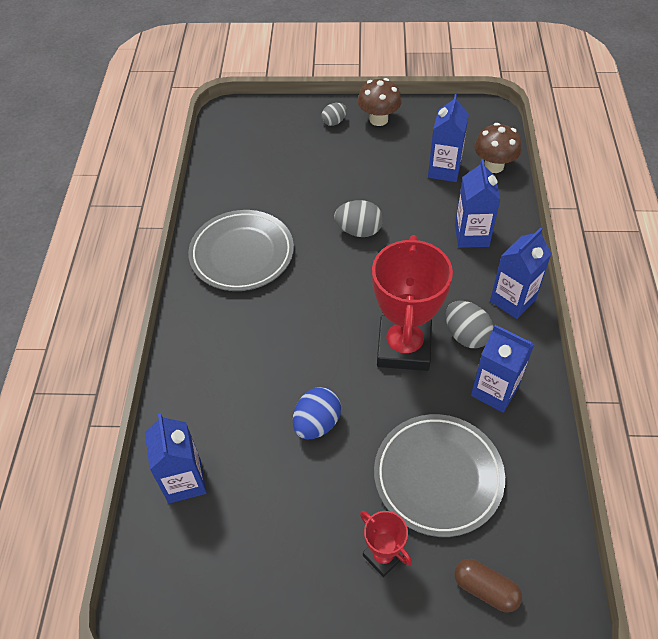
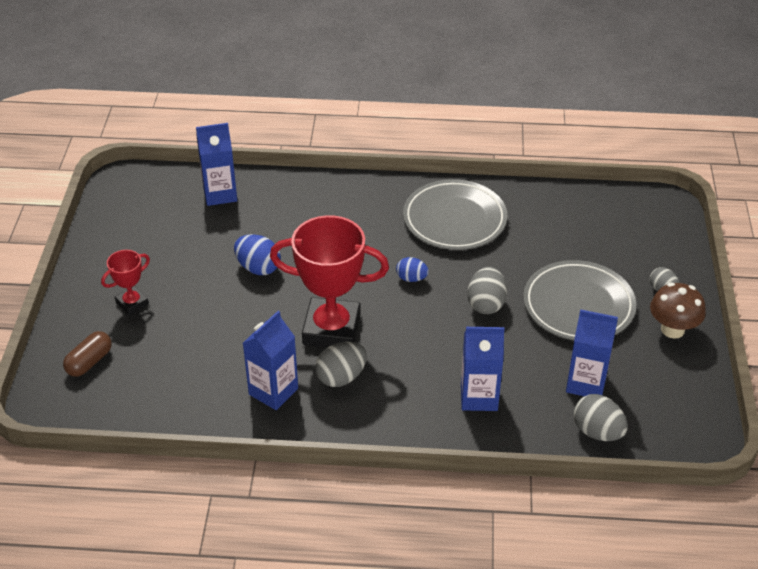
camera: 90 degrees right, 10 degrees down
grey plate [374,414,505,537] -> grey plate moved to [523,260,636,340]
brown mushroom [474,123,522,173] -> grey egg [573,394,628,441]
blue carton [490,228,552,319] -> none
none -> blue egg [396,257,429,282]

